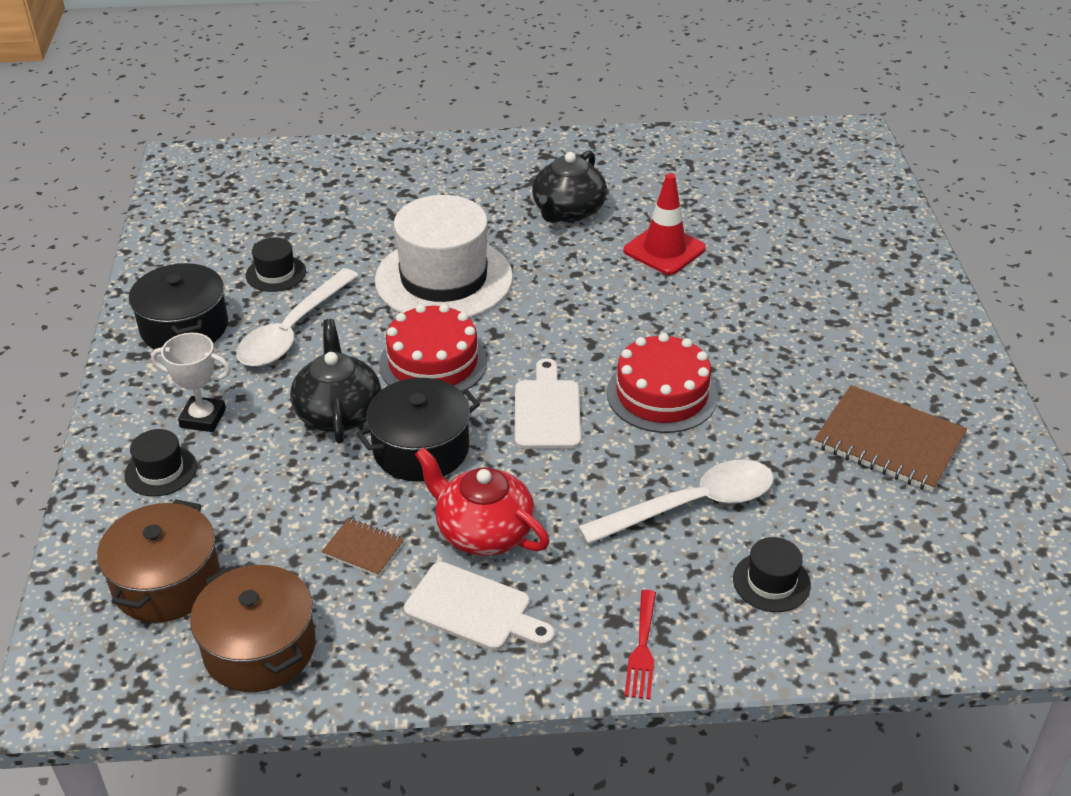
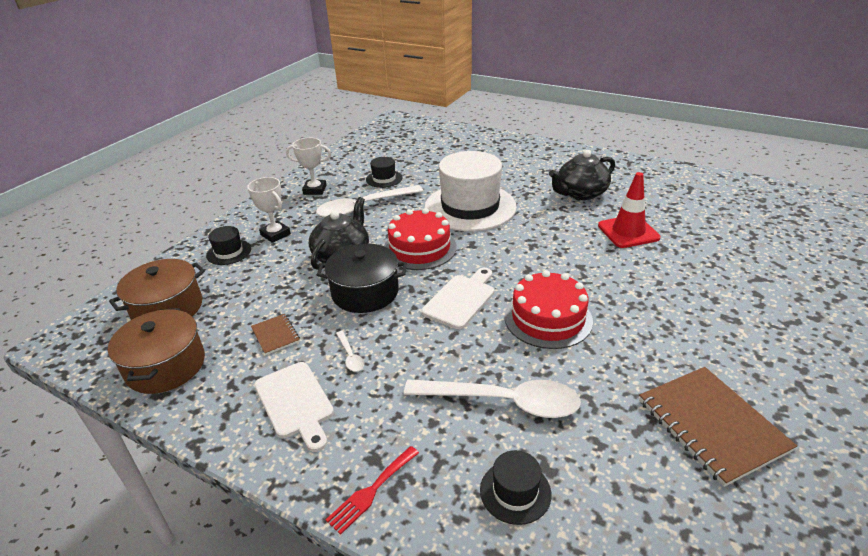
camera: 35 degrees right, 5 degrees down
black pot [129,263,228,349] -> white trophy [286,138,331,195]
red teapot [415,447,549,556] -> white spoon [336,331,364,372]

